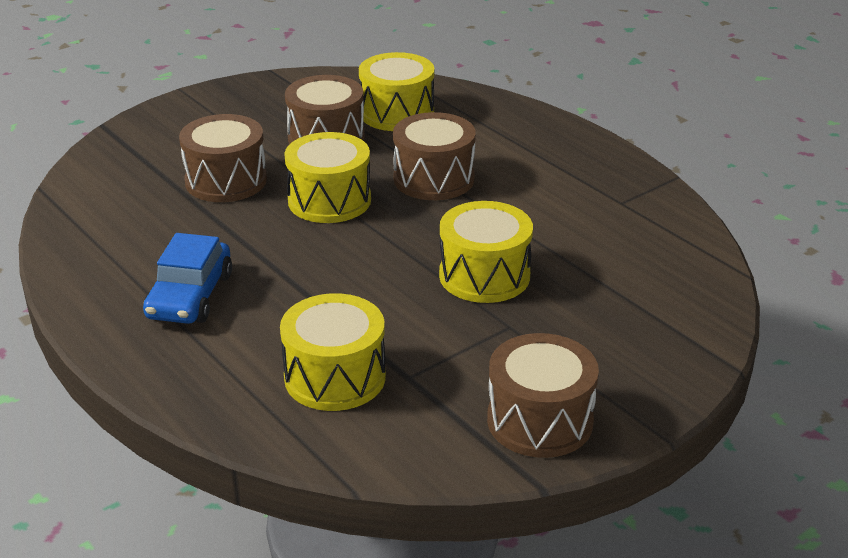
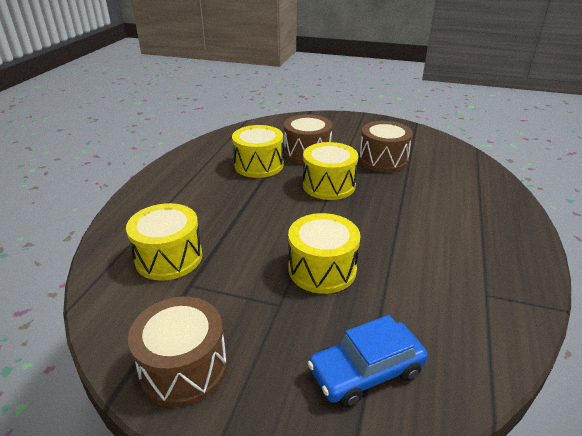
camera: 55 degrees right, 0 degrees up
blue car [143,233,232,324] -> blue car moved to [308,315,428,407]
yellow drum [359,52,434,131] -> yellow drum moved to [232,125,284,178]
brown drum [393,112,476,200] -> none

